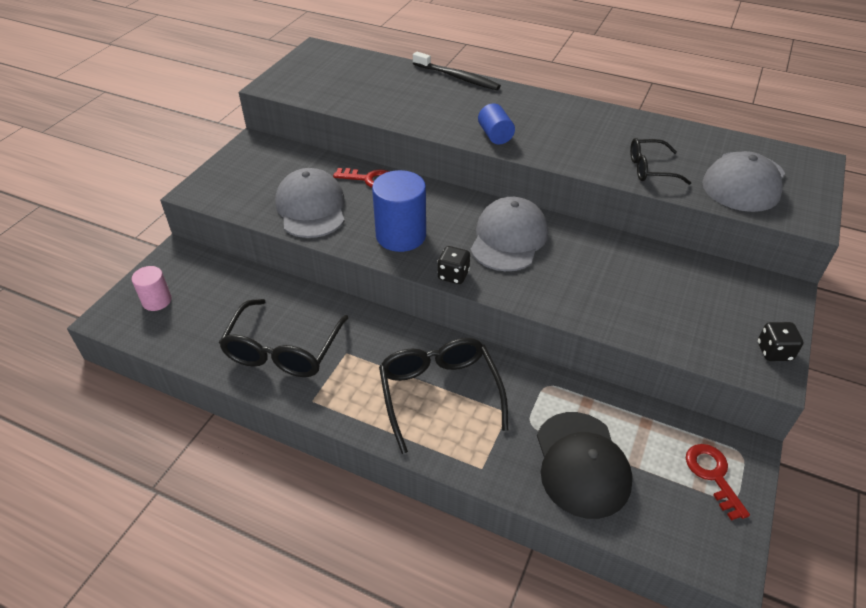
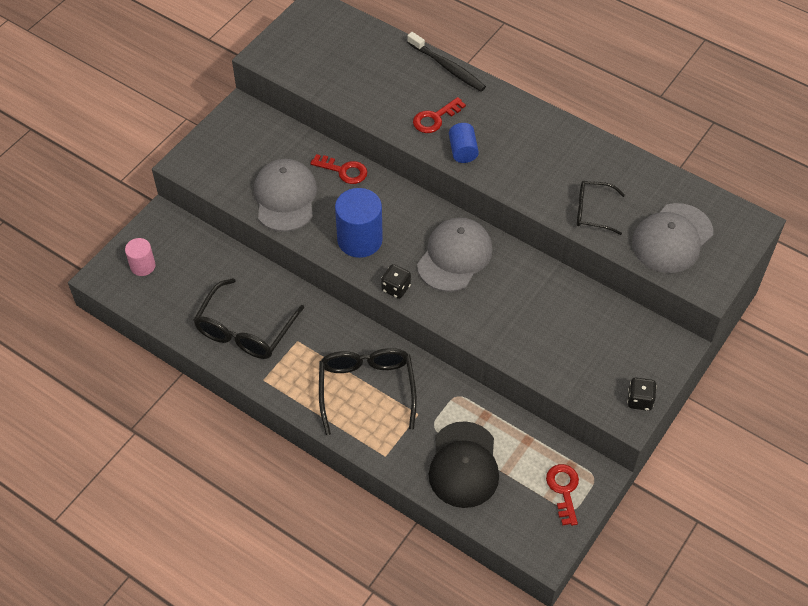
camera: 10 degrees right, 10 degrees up
none -> red key [413,97,466,133]

